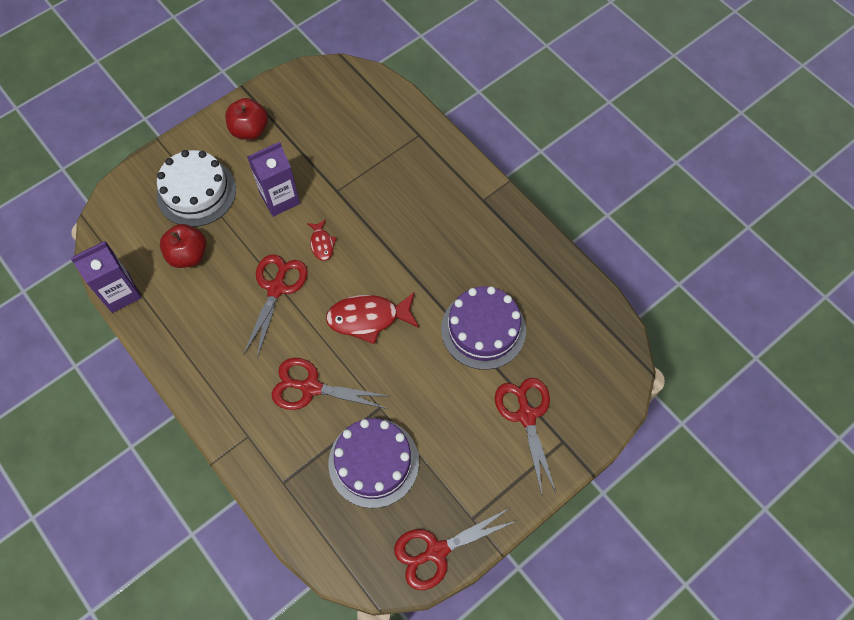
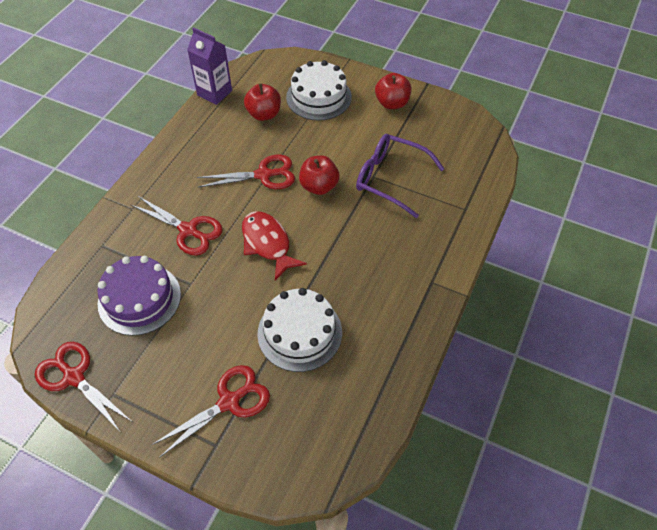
camera: 65 degrees right, 10 degrees down
purple carton [247,142,300,217] -> none
red scissors [272,358,389,410] -> red scissors turned 135 degrees clockwise [131,196,223,255]
red fish [307,219,337,261] -> red apple [299,155,339,195]
purple cake [441,286,526,370] -> white cake [257,288,342,372]
none -> purple glasses [356,134,444,218]

